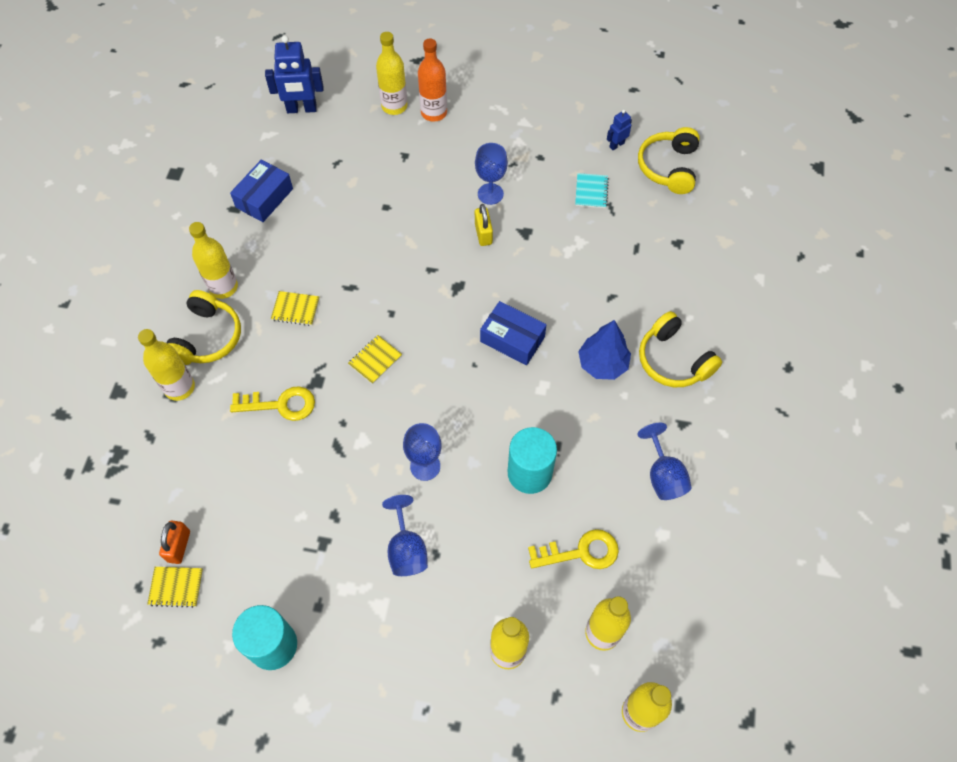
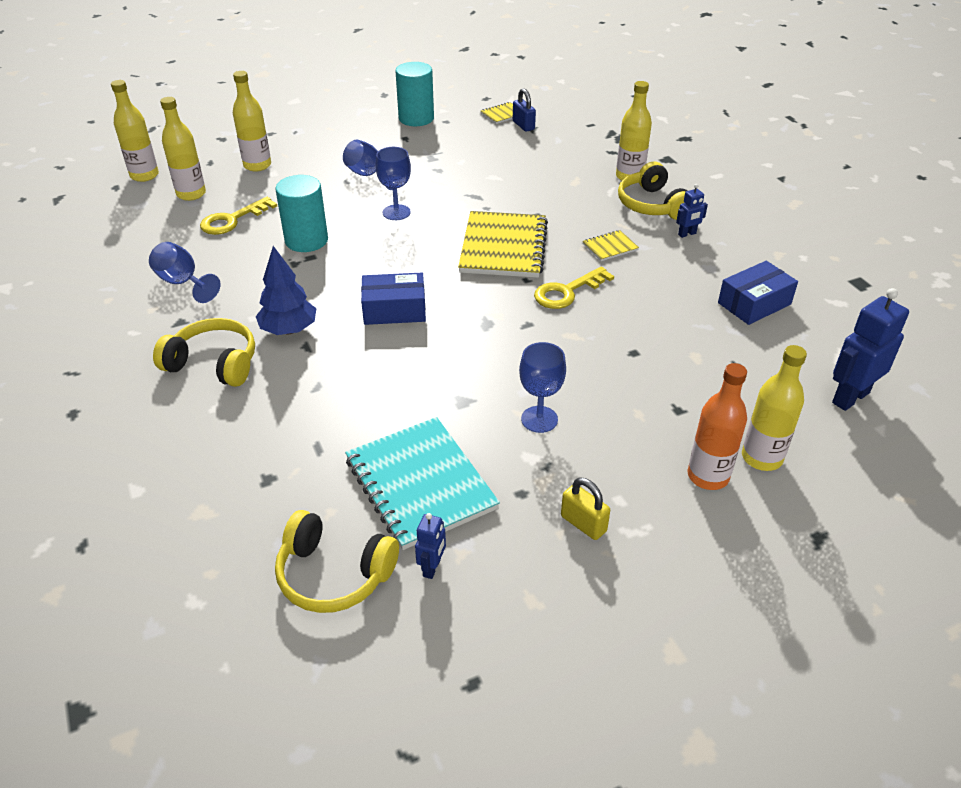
camera: 145 degrees right, 20 degrees down
orange padlock [159,521,190,564] -> blue padlock [513,88,536,132]
yellow bottle [189,222,238,299] -> blue robot [676,184,708,238]
blue box [230,160,293,222] -> blue box turned 60 degrees clockwise [718,261,798,325]
yellow key [230,386,315,421] -> yellow key moved to [534,267,614,309]
yellow notebook [348,335,402,384] -> yellow notebook [458,211,548,278], size x2.25
yellow padlock [475,204,493,246] -> yellow padlock moved to [561,477,610,540]
turquoise notebook [575,173,609,208] -> turquoise notebook [345,417,500,550], size x2.25
yellow headphones [638,127,700,194] -> yellow headphones turned 135 degrees clockwise [275,510,399,613]

